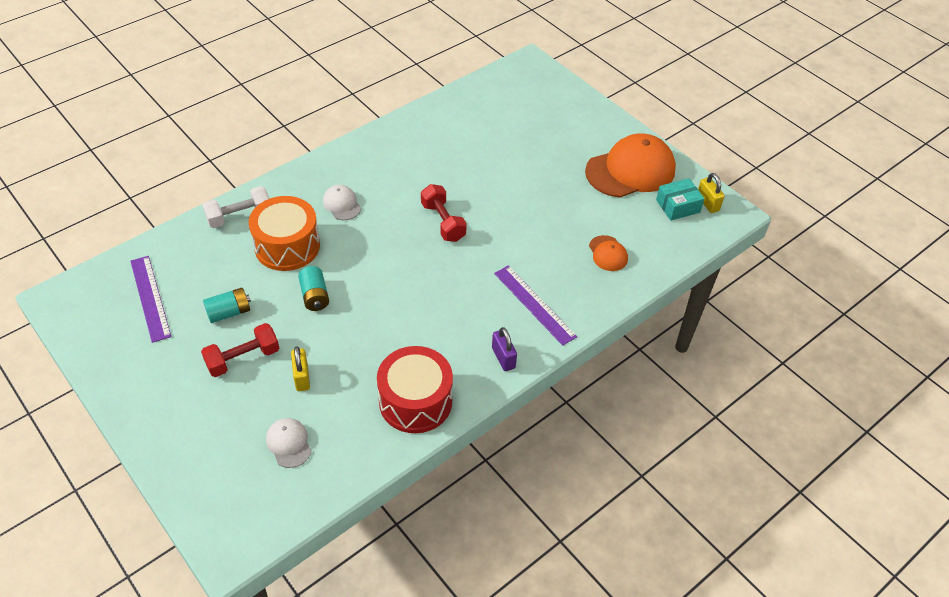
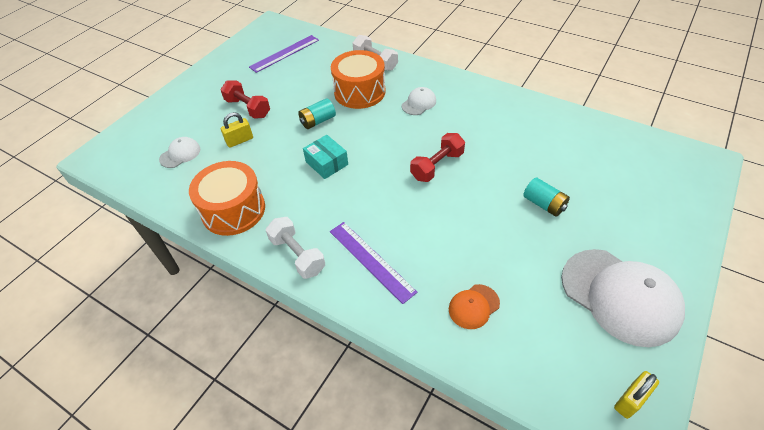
camera: 75 degrees right, 0 degrees up
turquoise battery [203,288,251,323] -> turquoise battery moved to [523,177,570,217]
red drum [377,346,453,433] -> orange drum [189,161,265,236]
purple padlock [492,327,517,371] -> white dumbbell [266,217,325,279]
purple ruler [494,265,577,346] -> purple ruler turned 75 degrees counterclockwise [330,222,417,304]
orange cap [585,133,676,198] -> white cap [561,249,685,347]
turquoise box [656,178,705,221] -> turquoise box moved to [303,135,348,179]

